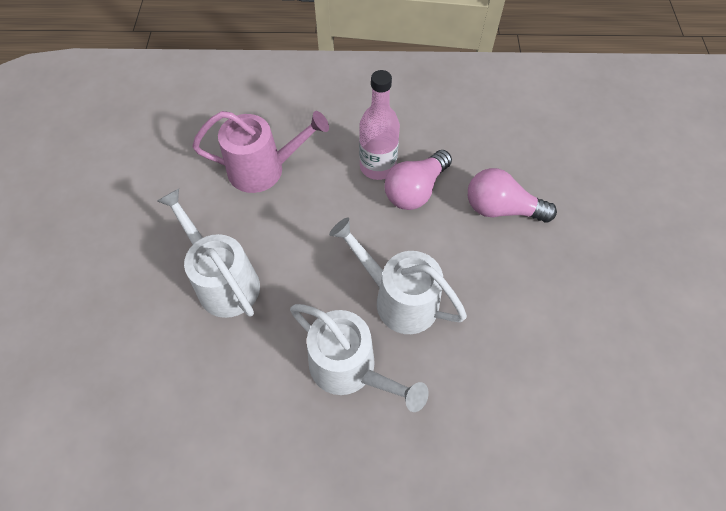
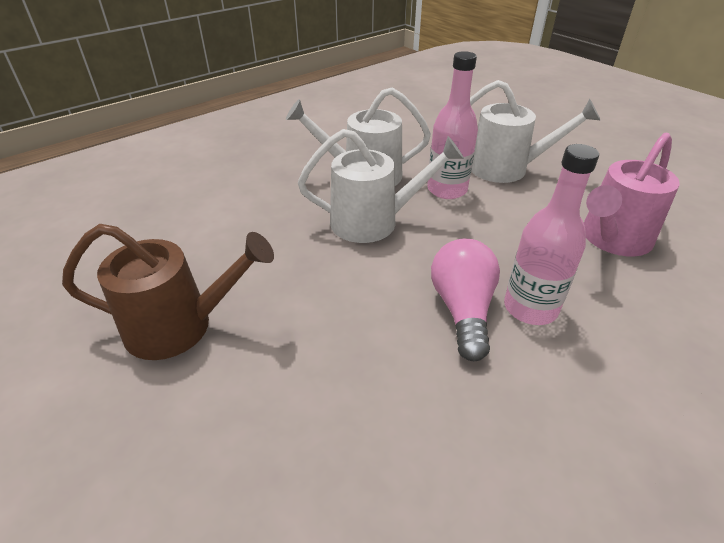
camera: 140 degrees right, 20 degrees down
pink light bulb [468,168,557,223] -> none
none -> brown watering can [62,224,274,360]
none -> pink bottle [427,51,478,199]

